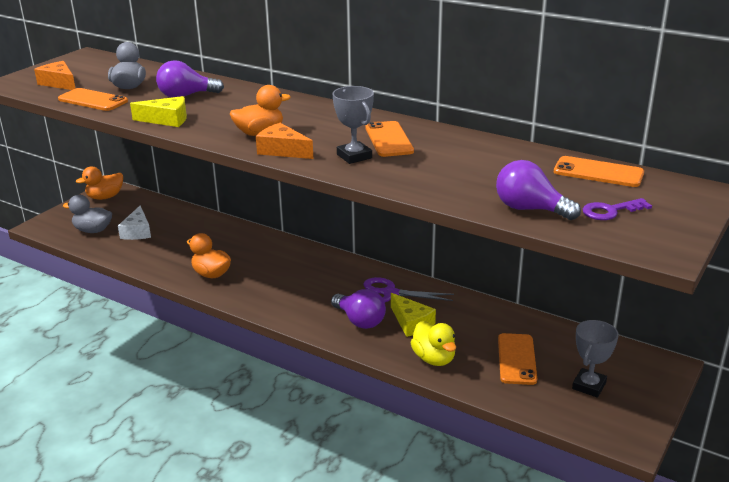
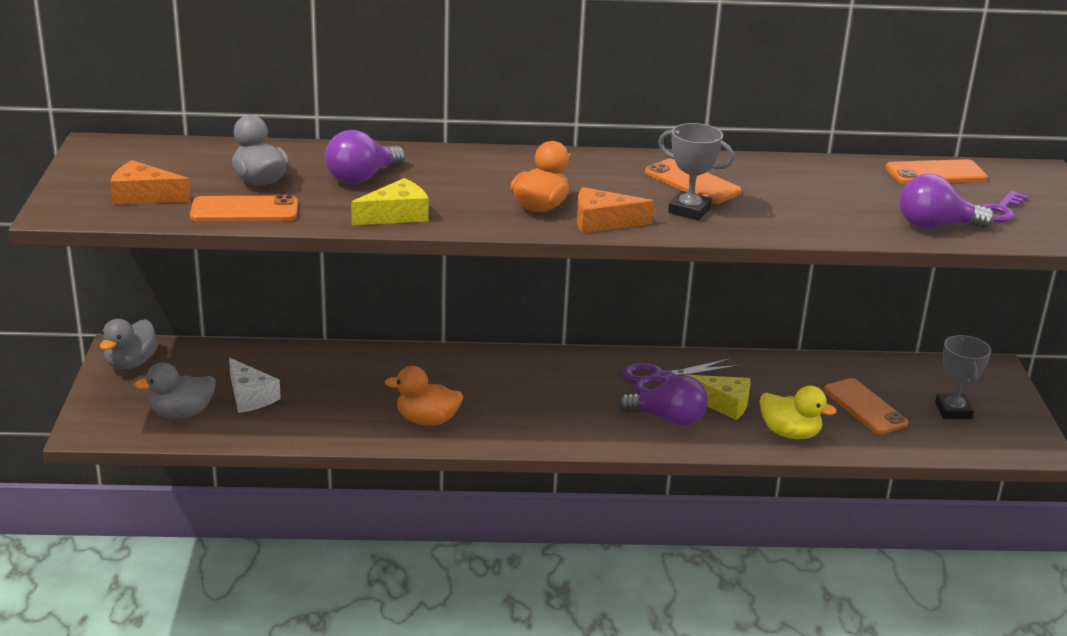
camera: 35 degrees left, 0 degrees up
orange duck [76,167,123,200] -> grey duck [100,319,158,369]

